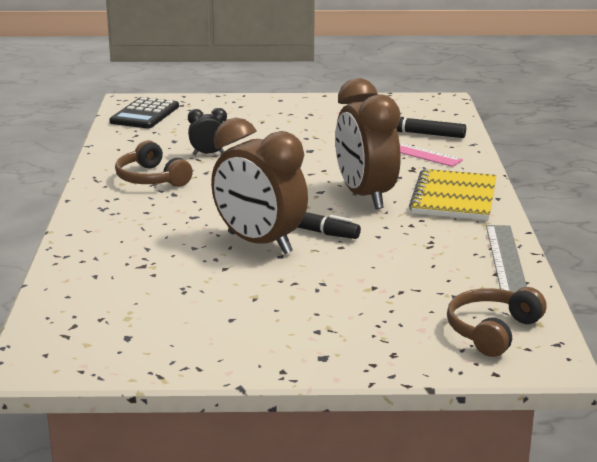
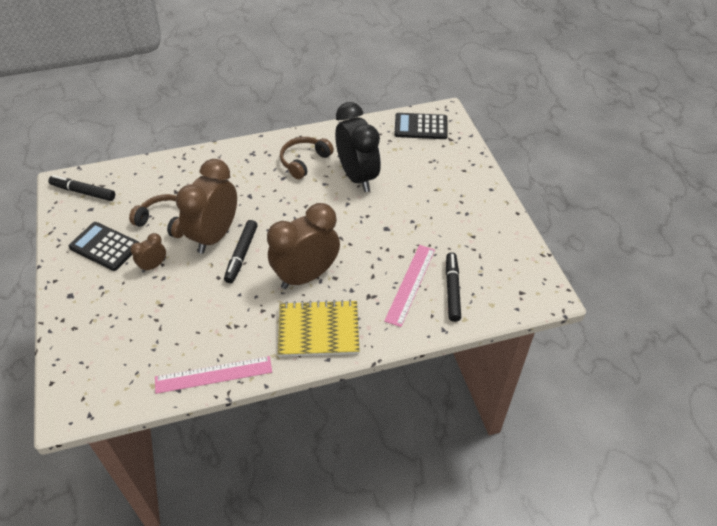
camera: 75 degrees right, 25 degrees up
black clock [188,108,227,155] -> black clock [335,102,381,192], size x2.18
brown headphones [447,287,546,357] -> brown headphones moved to [129,194,184,238]
grey ruler [486,225,527,292] -> pink ruler [155,356,272,394]
none -> black marker [48,175,115,201]
none -> black calculator [69,222,139,271]
none -> brown clock [130,233,166,273]

